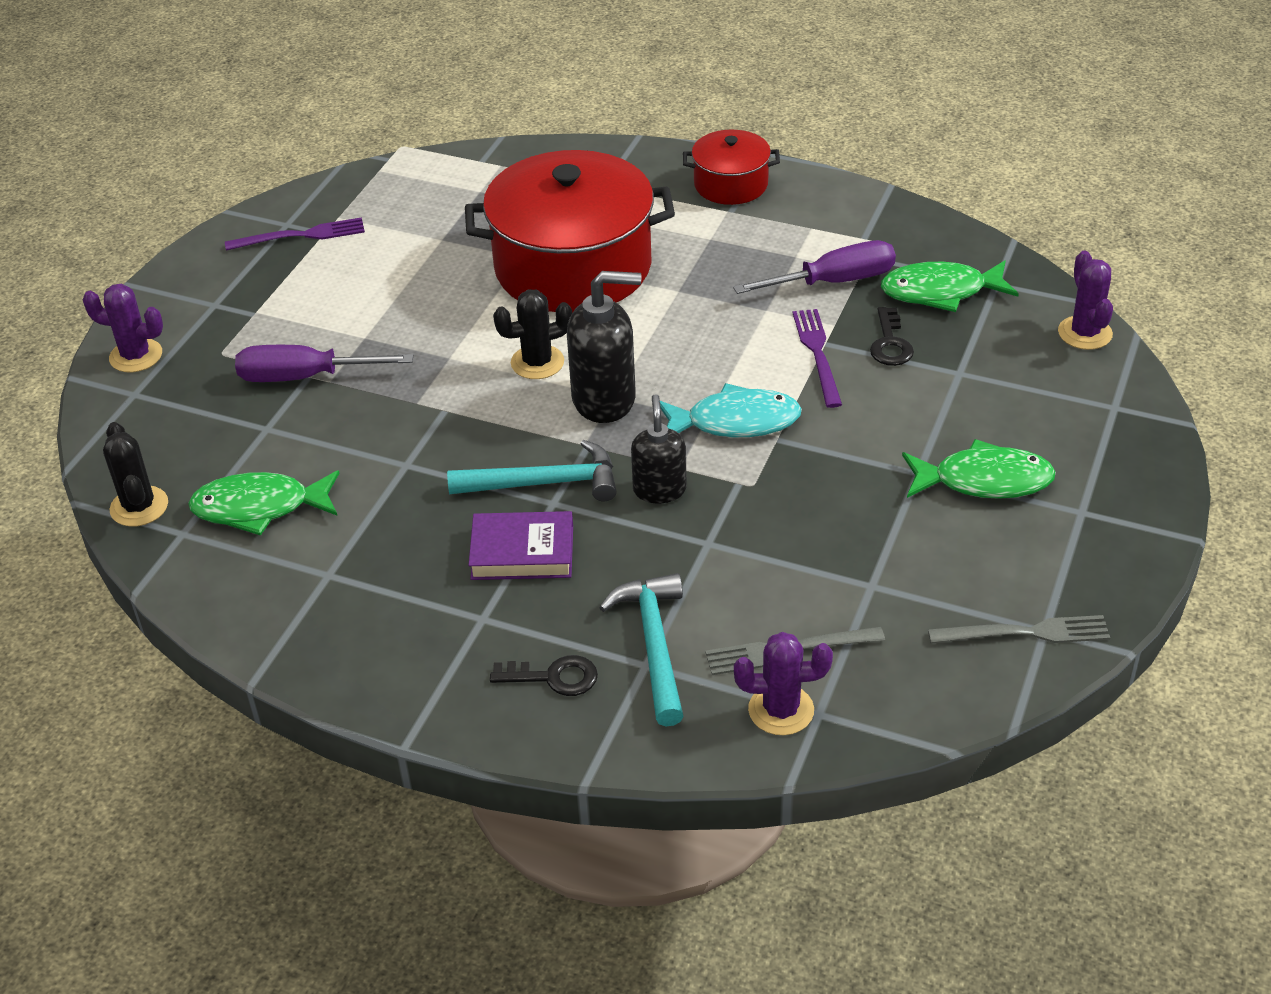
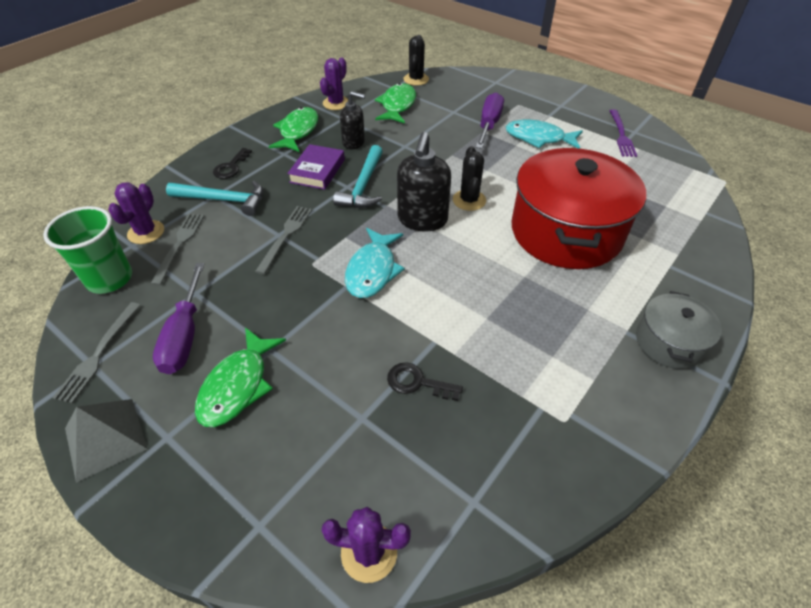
camera: 105 degrees right, 5 degrees up
purple cactus [82,284,163,372] -> purple cactus moved to [320,57,348,110]
black cactus [103,422,168,527] -> black cactus turned 75 degrees counterclockwise [404,35,429,86]
black soap dispenser [631,394,687,503] -> black soap dispenser moved to [340,91,365,150]
red pot [683,130,780,205] -> grey pot [636,291,722,369]
purple screwdriver [733,240,896,294] -> purple screwdriver moved to [153,263,204,374]
purple fork [793,309,842,408] -> none
green fish [881,261,1019,312] -> green fish moved to [269,107,318,152]
none -> green cup [43,206,132,294]
none -> grey pyramid [65,399,147,483]
none -> grey fork [255,206,312,274]
none -> turquoise fish [506,120,583,148]

